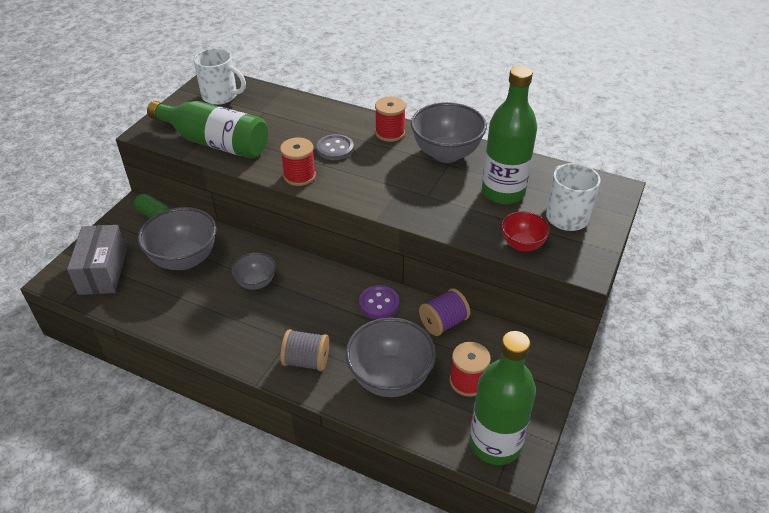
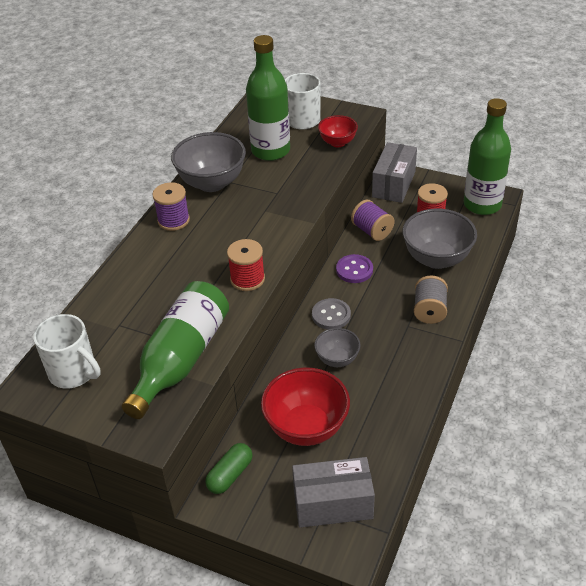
camera: 90 degrees left, 0 degrees up
grey bowl [138,207,216,270] -> red bowl [261,367,350,446]
white mug [194,48,246,105] -> white mug turned 105 degrees clockwise [33,314,101,389]
grey button [316,134,354,160] -> grey button moved to [312,298,351,330]
red spool [375,96,406,142] -> purple spool [152,182,190,231]
none -> grey box [372,142,417,203]

